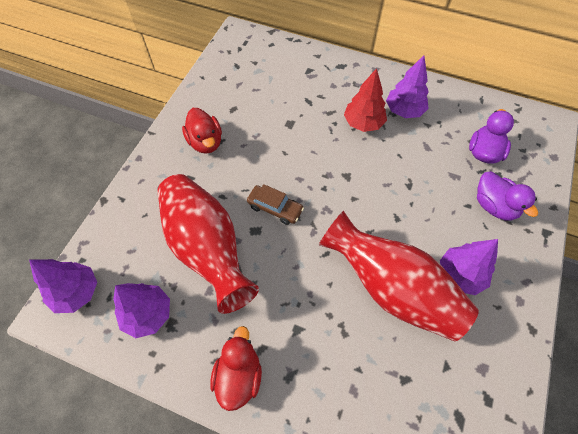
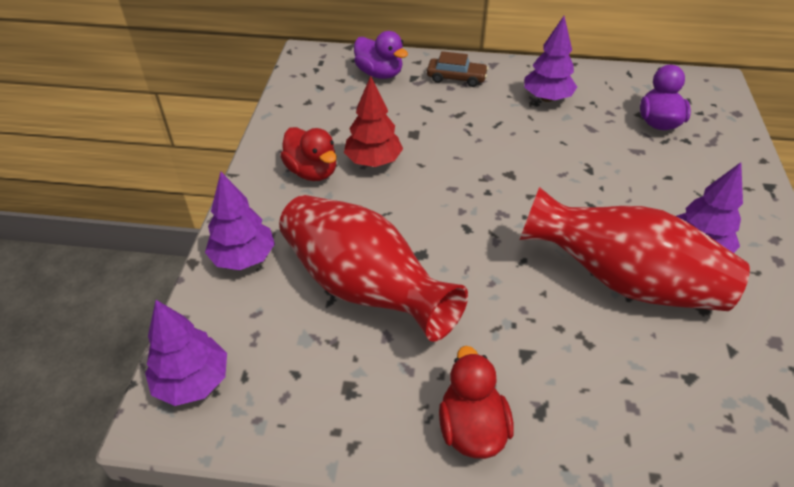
camera: 15 degrees left, 15 degrees down
purple tree [113,283,170,338] -> purple tree moved to [205,172,275,270]
brown car [247,184,304,225] -> brown car moved to [427,51,488,87]
red tree [344,68,387,132] -> red tree moved to [344,76,403,167]
purple duck [477,171,538,221] -> purple duck moved to [354,31,408,79]

